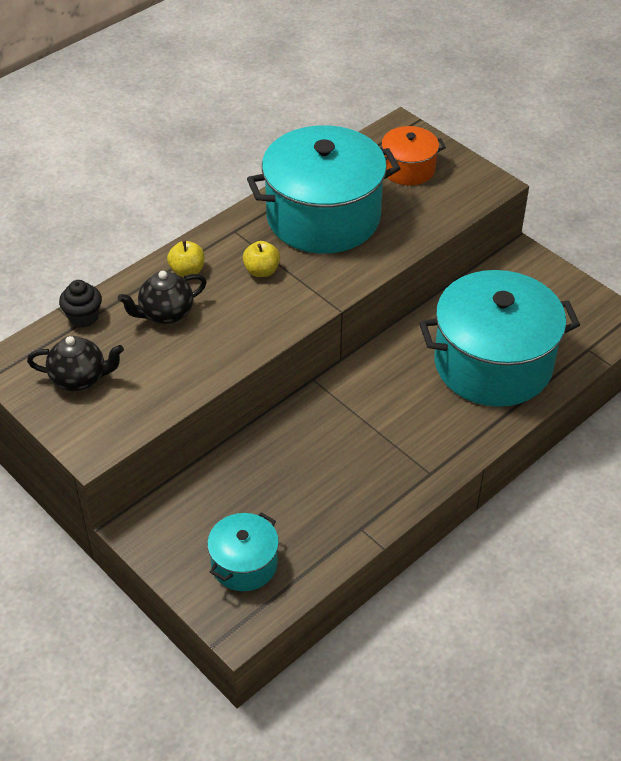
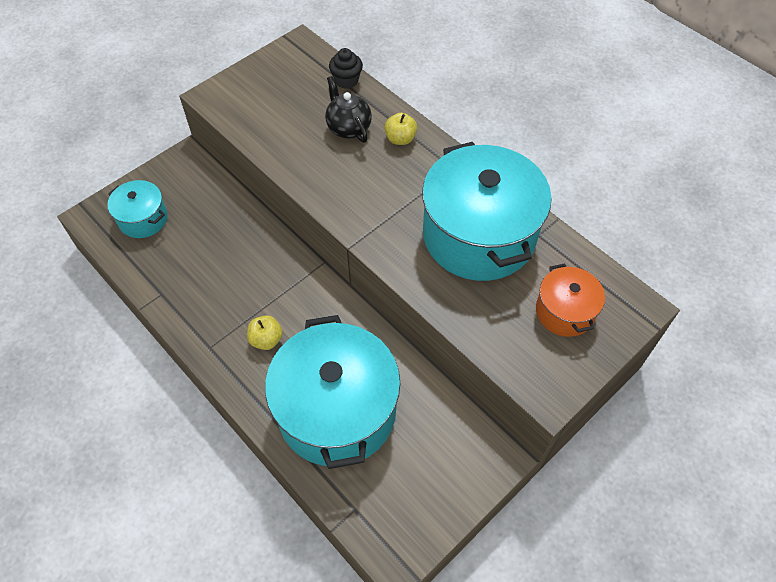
camera: 90 degrees right, 10 degrees up
black teapot [27,336,124,391] -> none
yellow apple [243,241,280,277] -> yellow apple moved to [247,315,283,350]

